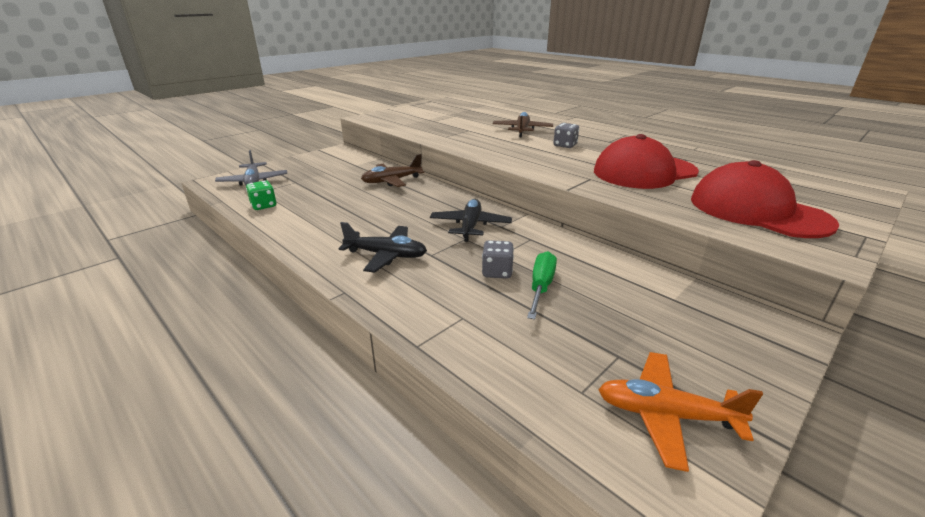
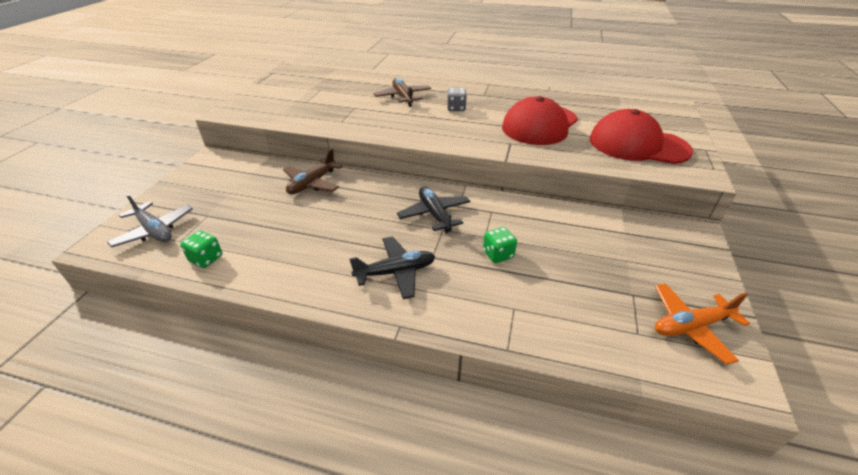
camera: 30 degrees left, 10 degrees up
grey dice [482,240,514,279] -> green dice [483,227,517,263]
green screwdriver [527,251,557,319] -> none

